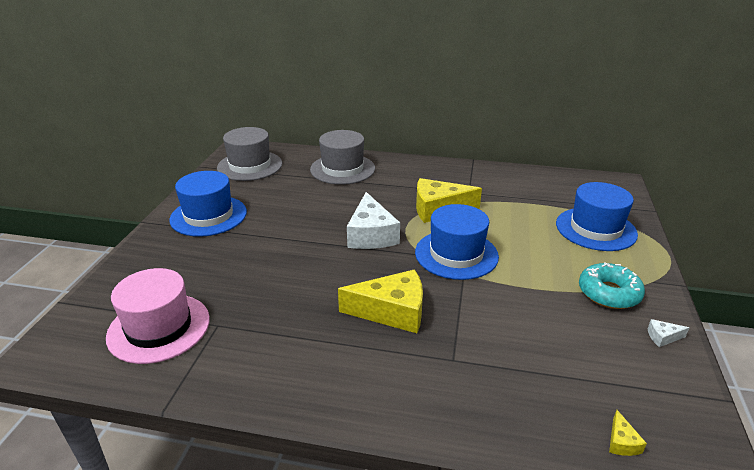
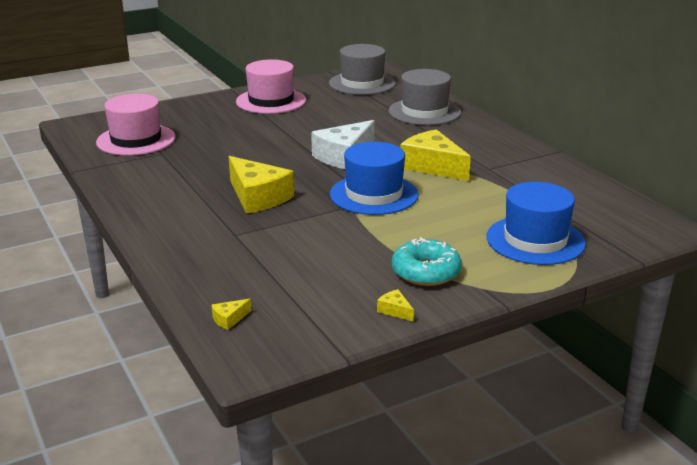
camera: 50 degrees right, 5 degrees down
blue hat [169,171,247,237] -> pink hat [236,59,306,114]
white cheese [648,319,689,347] -> yellow cheese [377,289,414,322]

